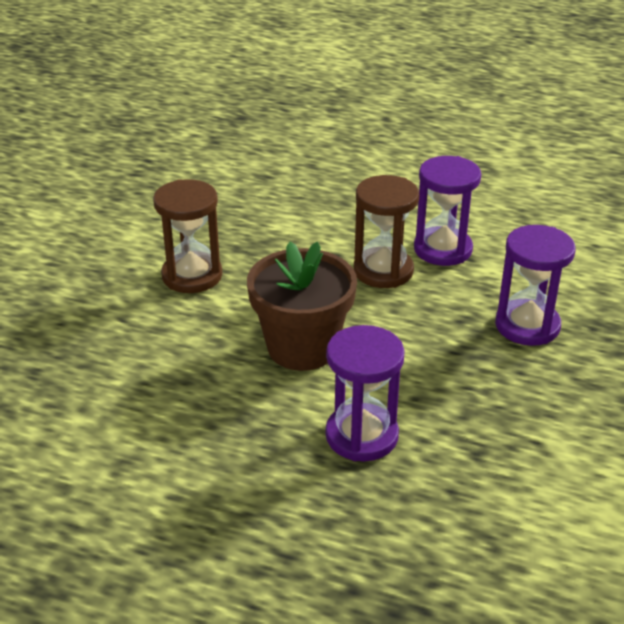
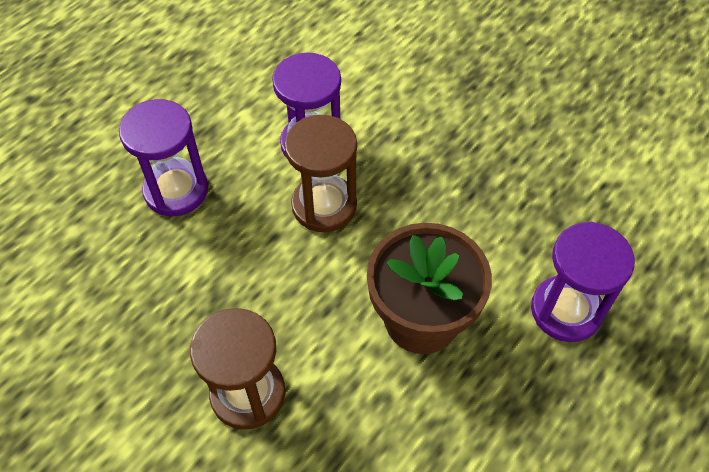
camera: 70 degrees left, 20 degrees up
purple hourglass [495,225,576,346] -> purple hourglass moved to [119,99,208,216]

